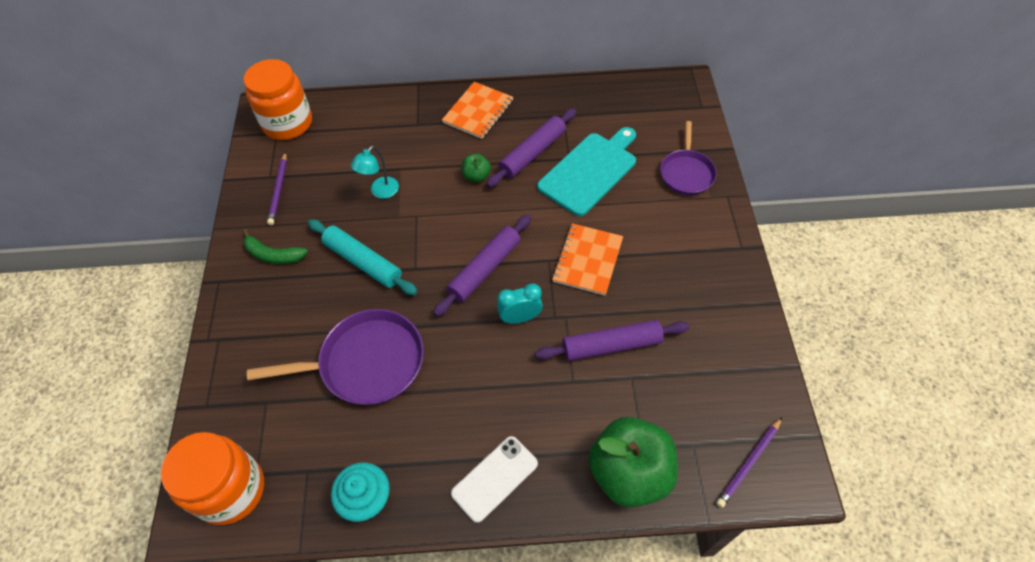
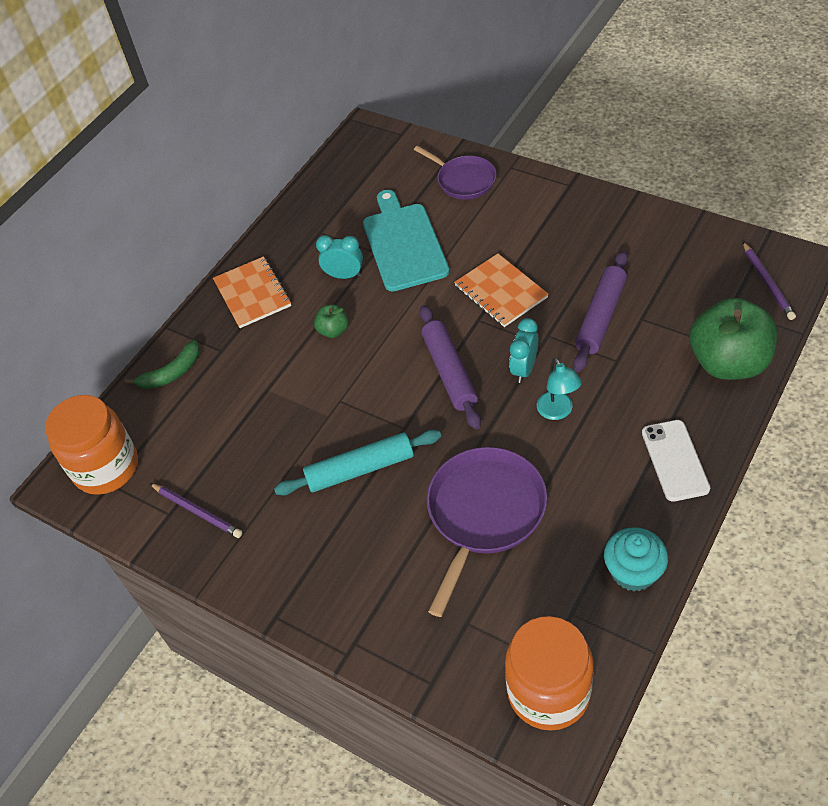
camera: 50 degrees left, 5 degrees down
green banana [243,229,308,264] -> green banana moved to [125,340,200,389]
turquoise lamp [351,146,399,199] -> turquoise lamp moved to [537,358,582,420]
purple rolling pin [486,108,576,188] -> turquoise clock [316,235,363,279]

